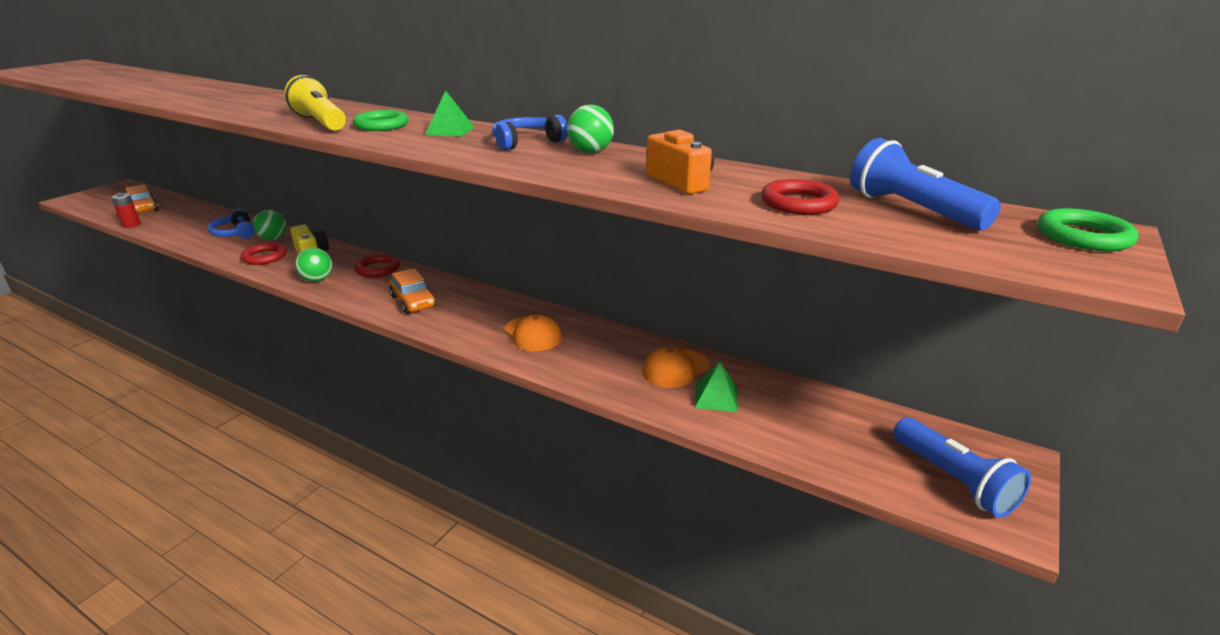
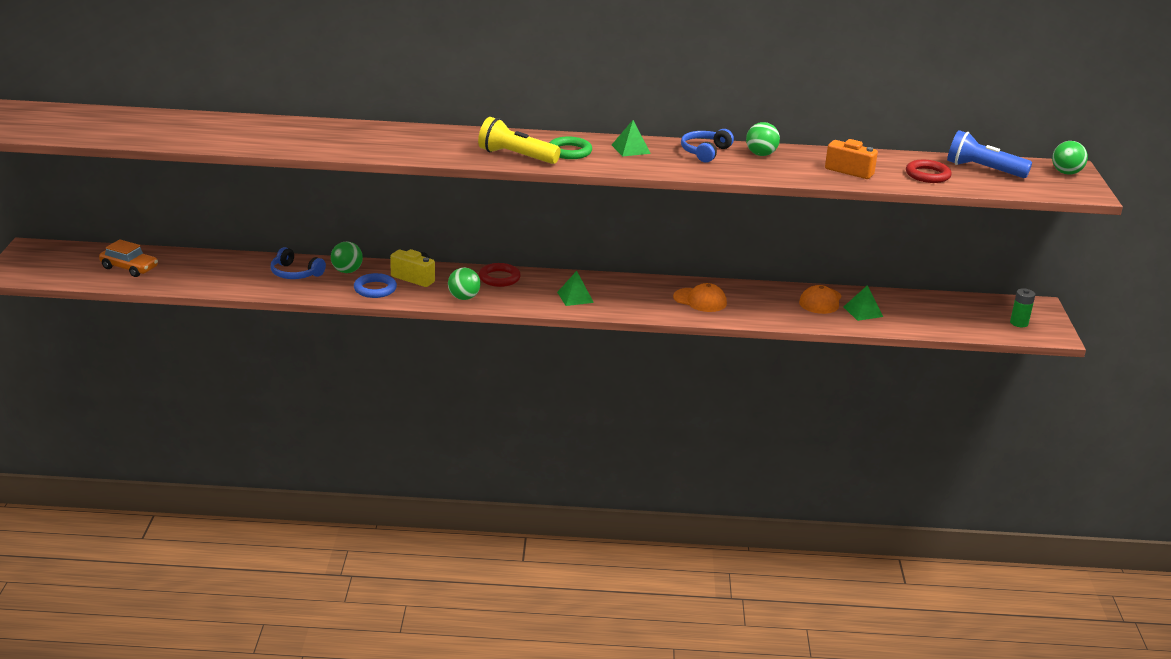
camera: 30 degrees left, 0 degrees up
red battery [111,193,141,228] -> none
red ring [241,243,287,265] -> blue ring [354,273,397,298]
orange car [389,268,436,314] -> green pyramid [557,271,594,306]
blue flashlight [893,417,1031,518] -> green battery [1010,288,1035,327]
green ring [1037,208,1139,251] -> green ball [1052,141,1088,175]

